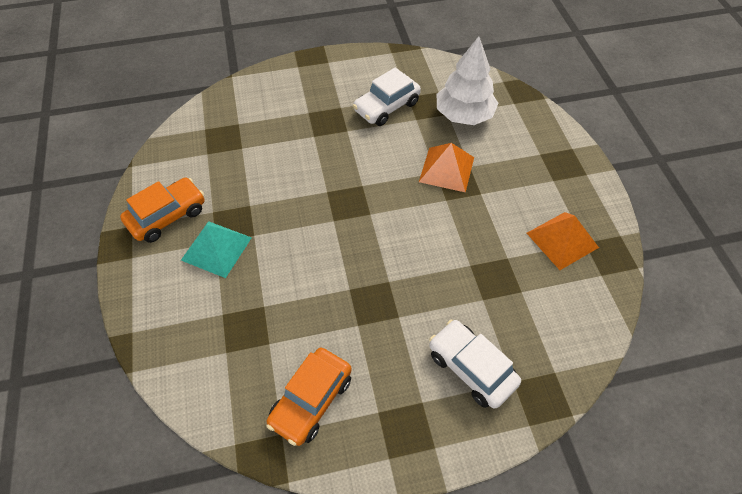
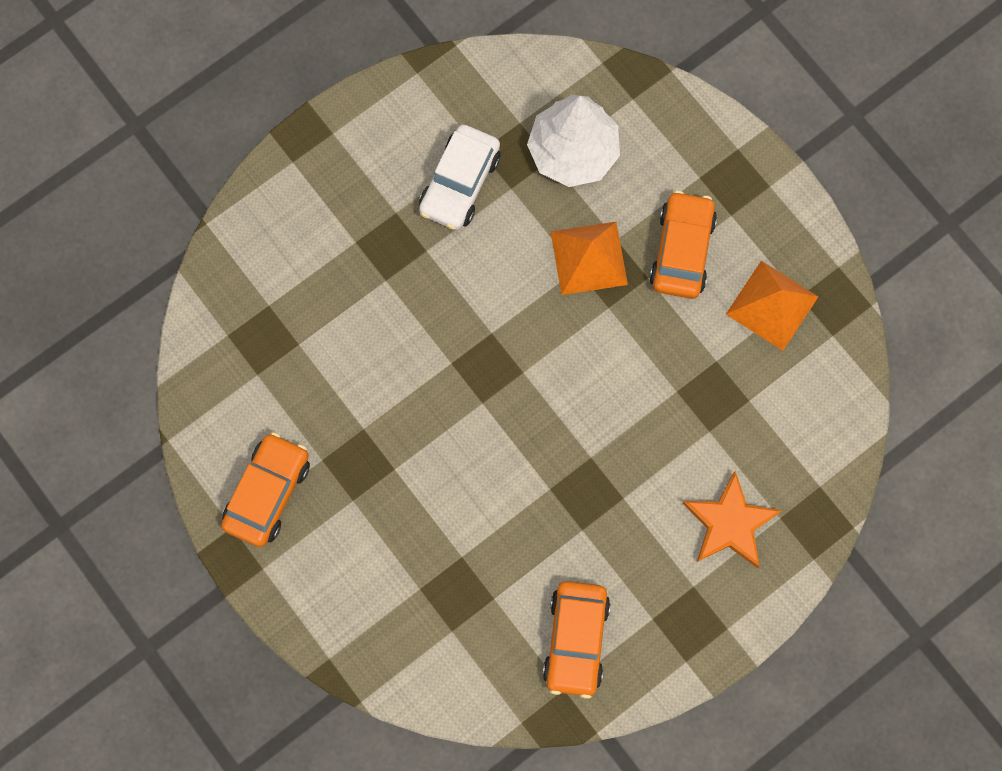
camera: 25 degrees left, 20 degrees up
turquoise pyramid [181,221,252,278] -> none
white car [429,320,521,409] -> orange star [682,471,781,568]
none -> orange car [649,191,717,299]

